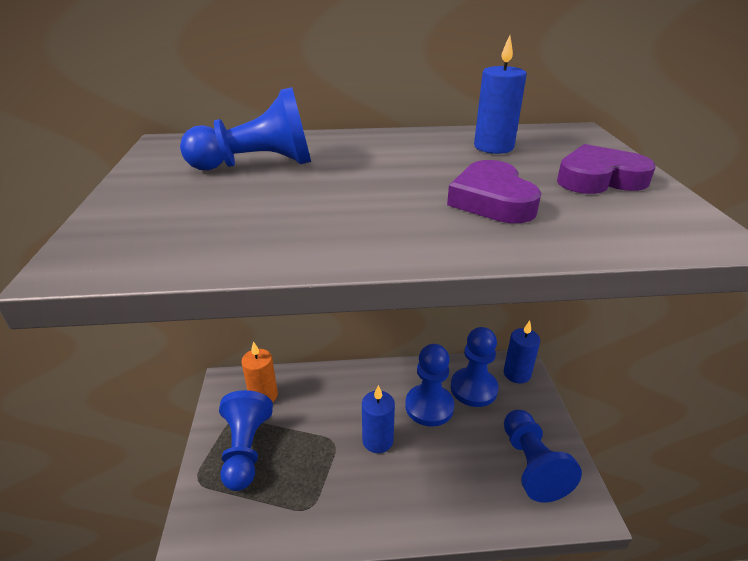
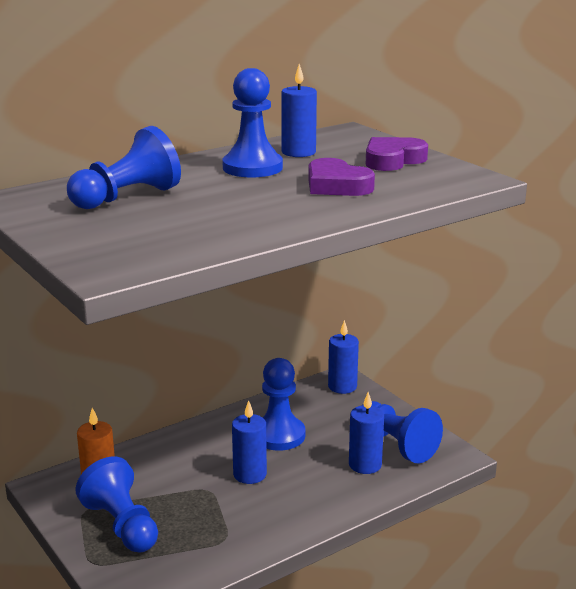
camera: 30 degrees left, 10 degrees down
blue pawn [451,327,498,407] -> blue pawn moved to [222,68,283,178]
none -> blue candle [349,392,384,474]

